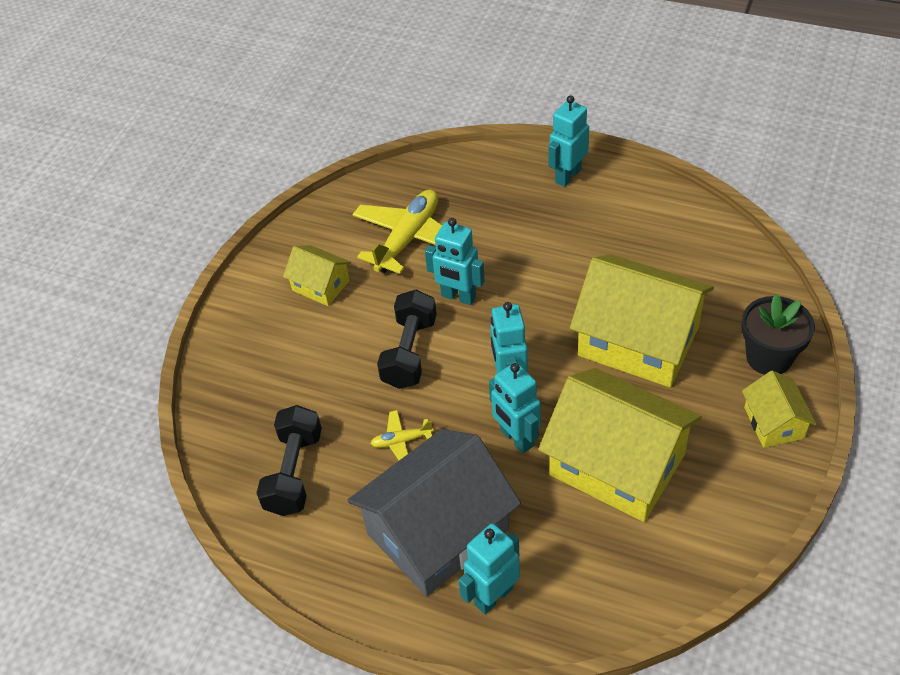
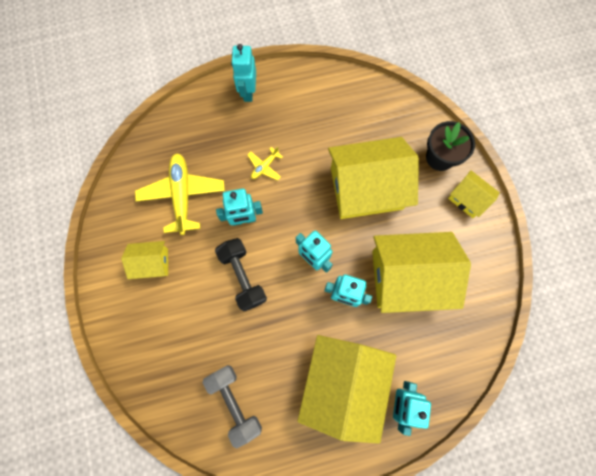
camera: 40 degrees left, 25 degrees up
black dumbbell [256,405,322,516] -> grey dumbbell [203,365,262,448]
grey house [347,429,521,596] -> yellow house [298,335,396,444]
yellow plane [370,410,434,460] -> yellow plane moved to [248,146,283,180]

